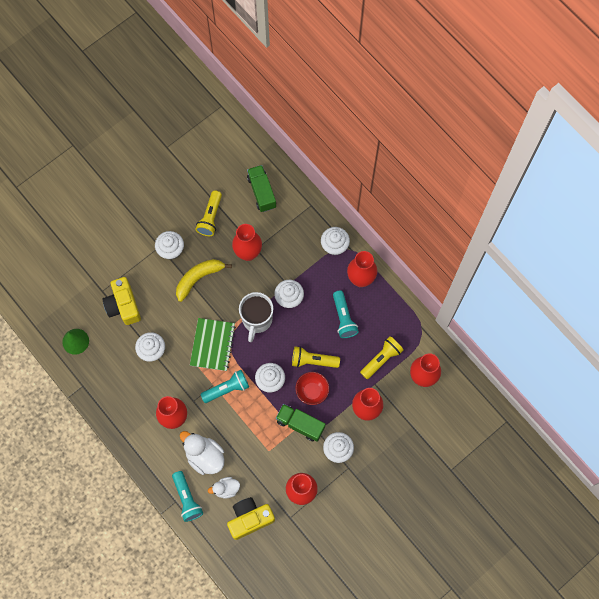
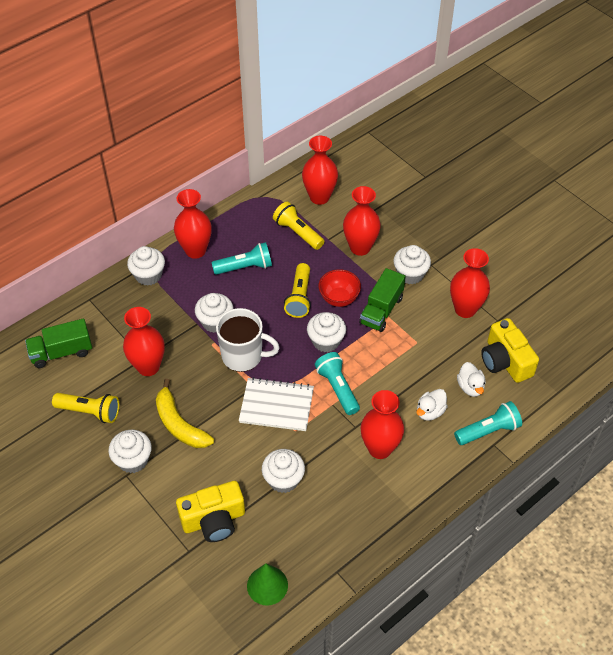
camera: 90 degrees left, 20 degrees down
white duck [180,431,225,475] -> white duck [416,389,448,421], size x0.60
green notebook [190,318,236,371] -> white notebook [239,377,314,431]

